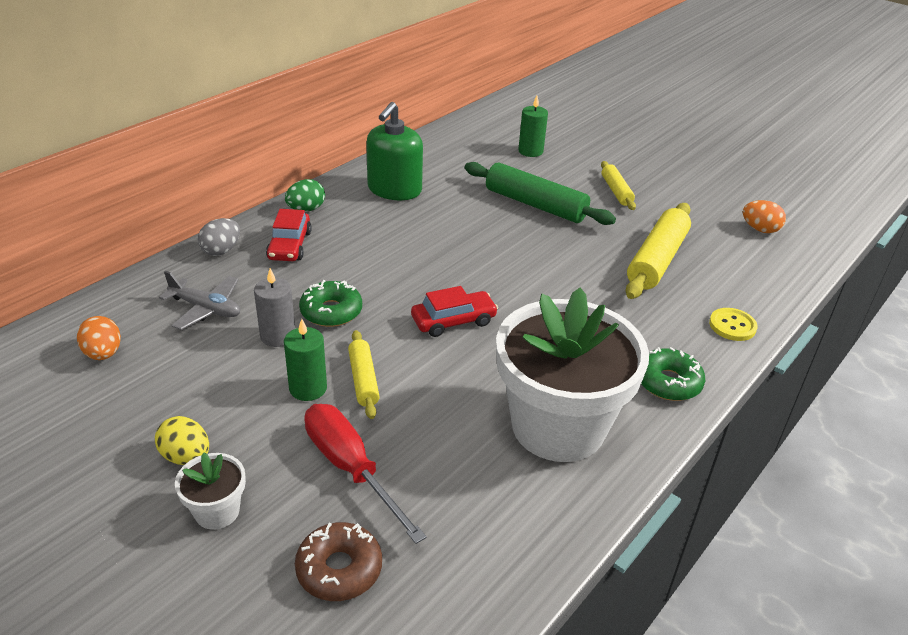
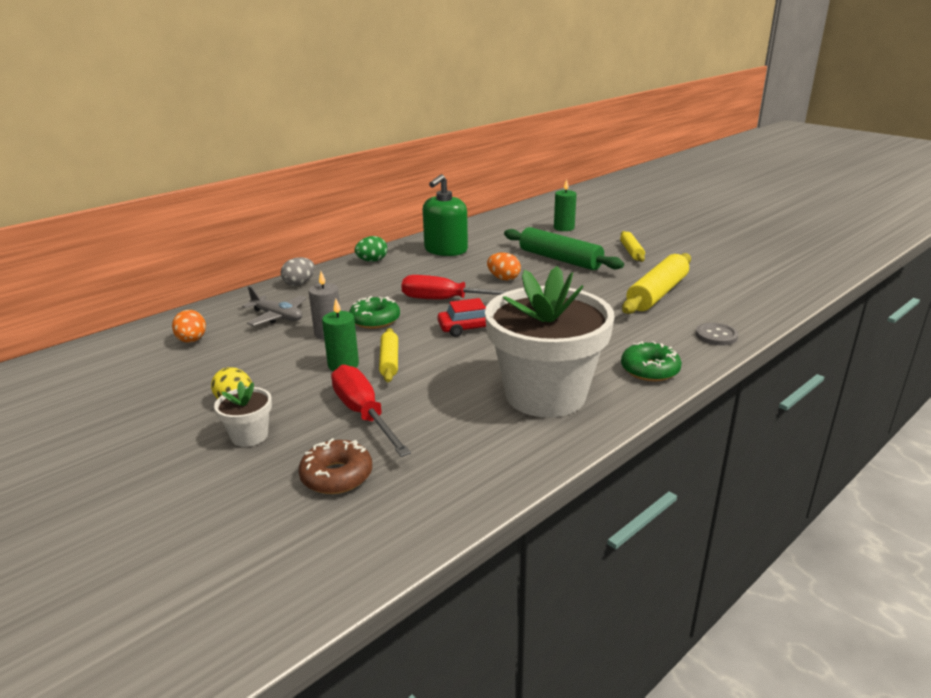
camera: 10 degrees right, 10 degrees down
red car [266,209,312,261] -> none
yellow button [709,308,758,341] -> grey button [696,323,738,345]
orange egg [743,200,786,233] -> orange egg moved to [487,252,521,281]
none -> red screwdriver [401,275,507,300]

